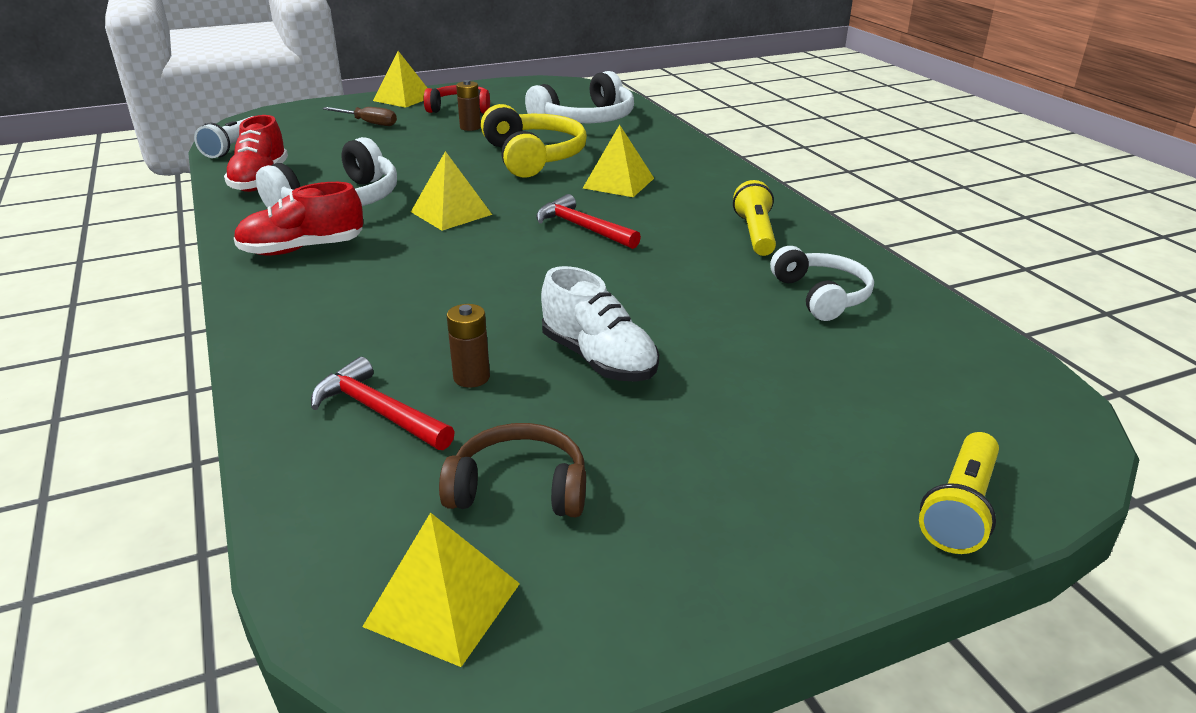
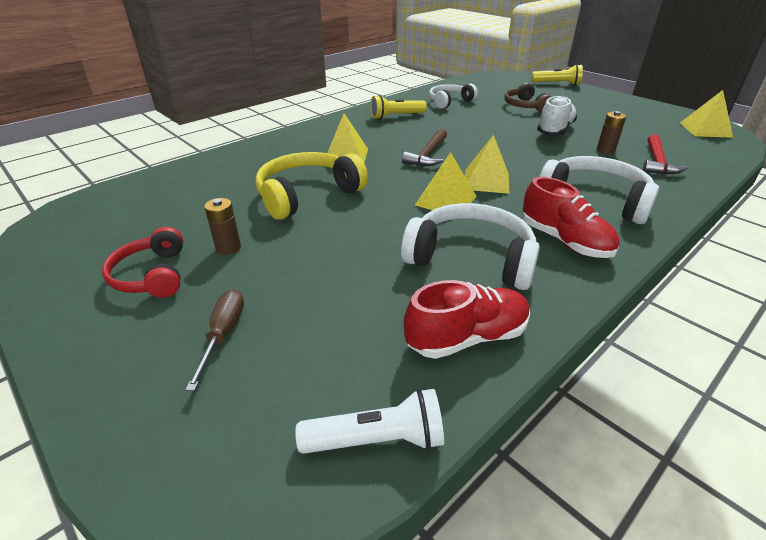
camera: 110 degrees left, 5 degrees up
yellow pyramid [373,51,427,108] -> yellow pyramid moved to [465,135,509,194]
brown headphones [439,423,586,517] -> brown headphones moved to [504,82,551,112]
white headphones [525,71,634,123] -> white headphones moved to [539,156,659,224]
red hammer [536,194,641,249] -> brown hammer [402,129,447,166]

